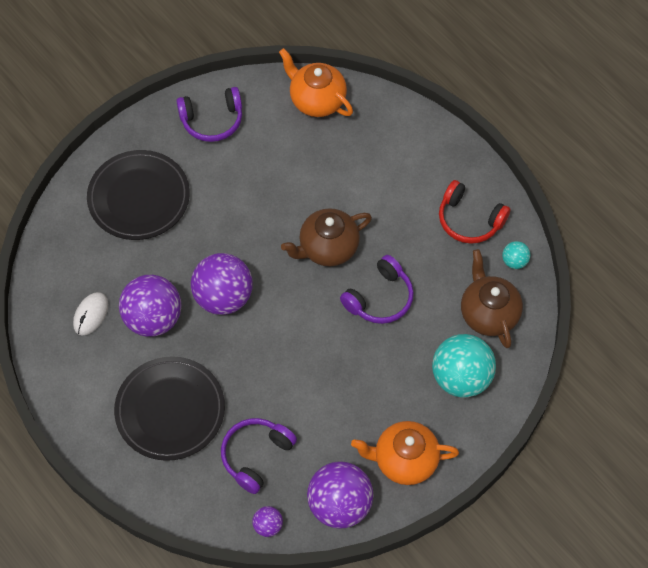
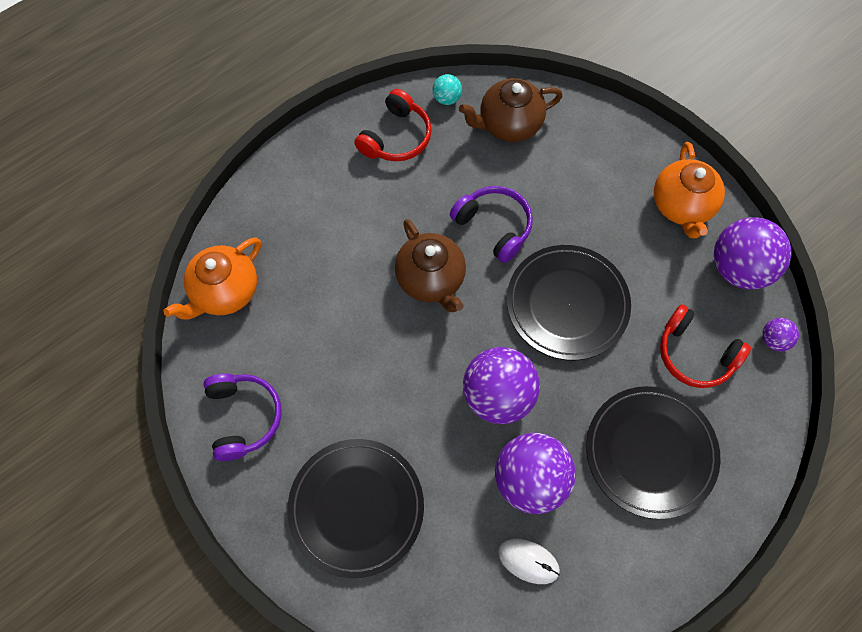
camera: 90 degrees left, 5 degrees up
purple headphones [221,418,297,494] -> red headphones [660,304,751,388]
turquoise ball [432,334,496,397] -> none
none -> black plate [507,245,631,360]

